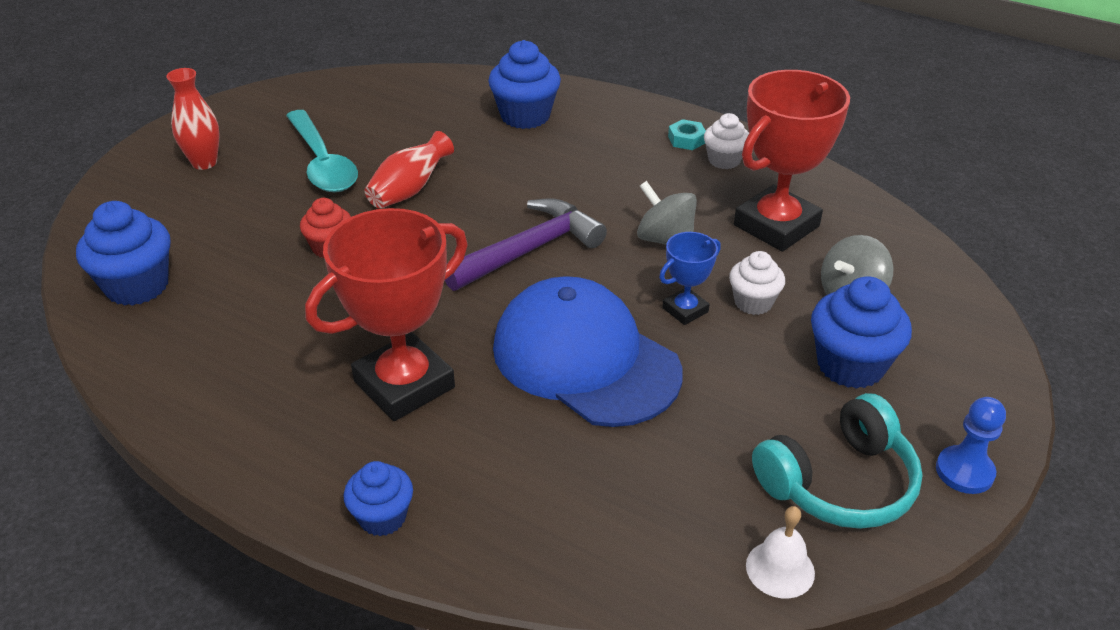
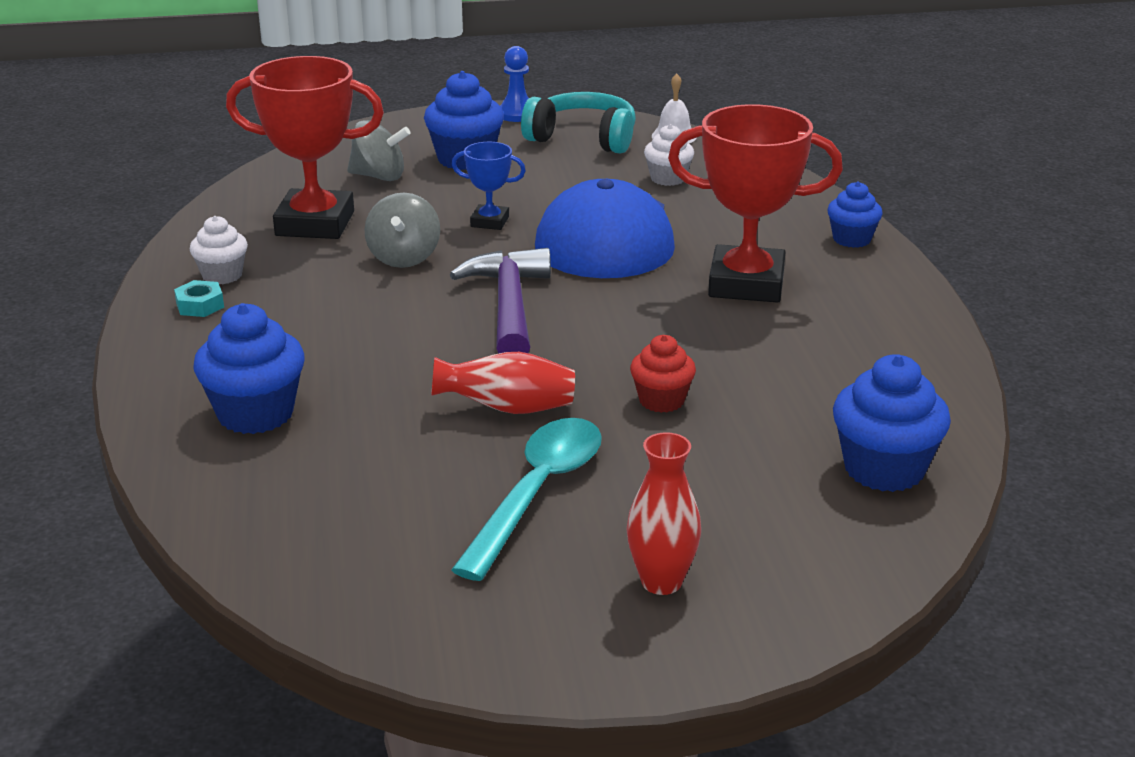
camera: 130 degrees left, 10 degrees down
purple hammer [445,198,607,291] -> purple hammer turned 75 degrees clockwise [450,248,551,354]
white cupcake [729,251,785,315] -> white cupcake moved to [644,124,694,186]

